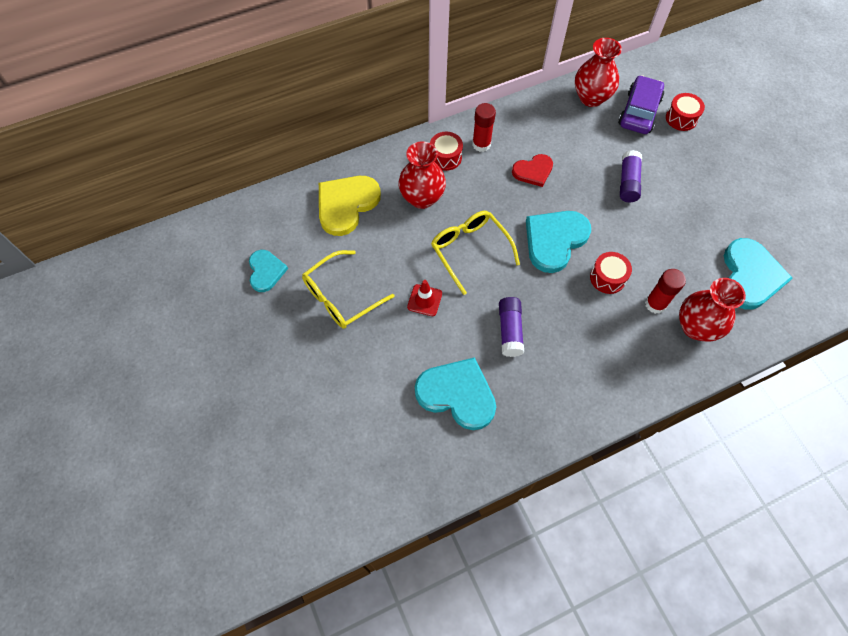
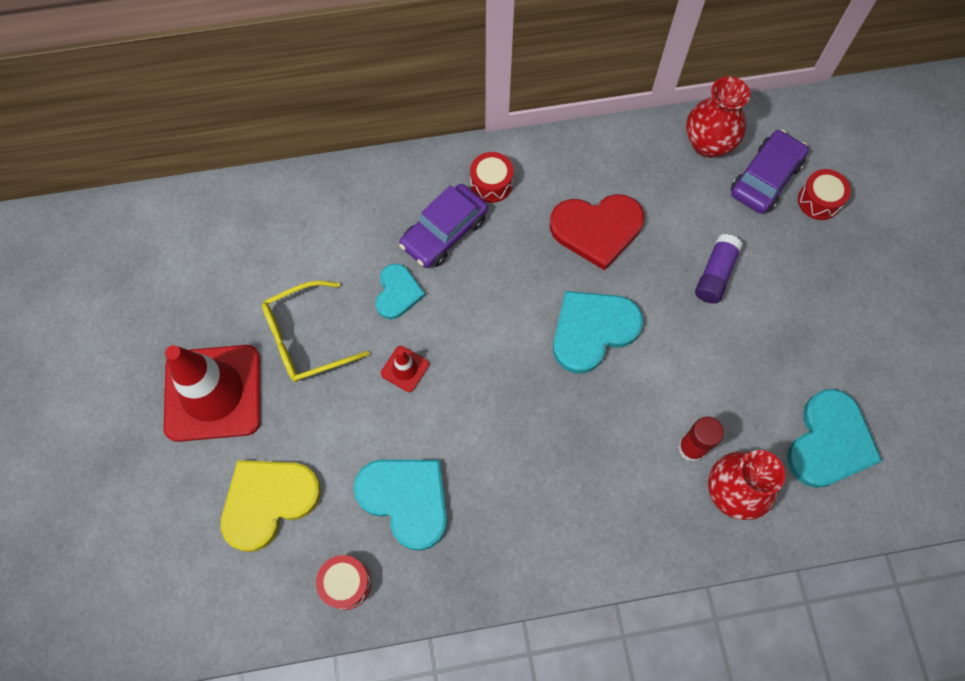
camera: 15 degrees right, 5 degrees up
turquoise heart [249,250,288,292] -> turquoise heart moved to [376,264,425,319]
yellow heart [319,176,381,236] -> yellow heart moved to [221,460,321,552]
red vase [398,141,446,209] -> purple car [399,184,488,268]
yellow glasses [431,211,520,295] -> none
red glue stick [472,103,496,152] -> none
purple glue stick [499,297,524,357] -> none
red heart [512,154,553,187] -> red heart [550,194,644,270], size x1.67
red drum [590,252,632,294] -> red drum moved to [316,555,371,610]
none -> red traffic cone [164,345,261,442]

